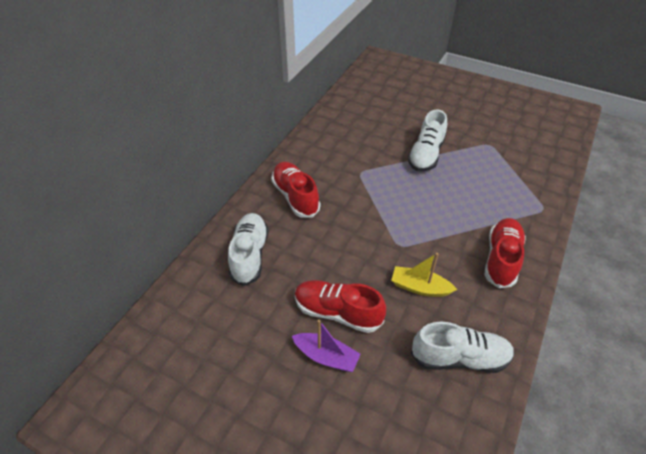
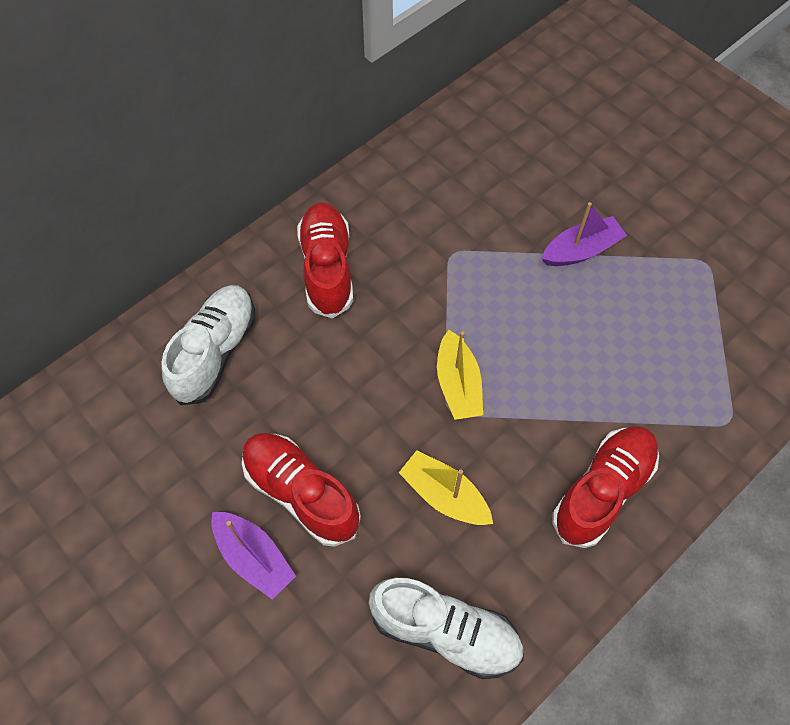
camera: 20 degrees right, 15 degrees up
white shoe [408,109,447,172] -> purple boat [542,202,627,266]
none -> yellow boat [437,330,483,420]

